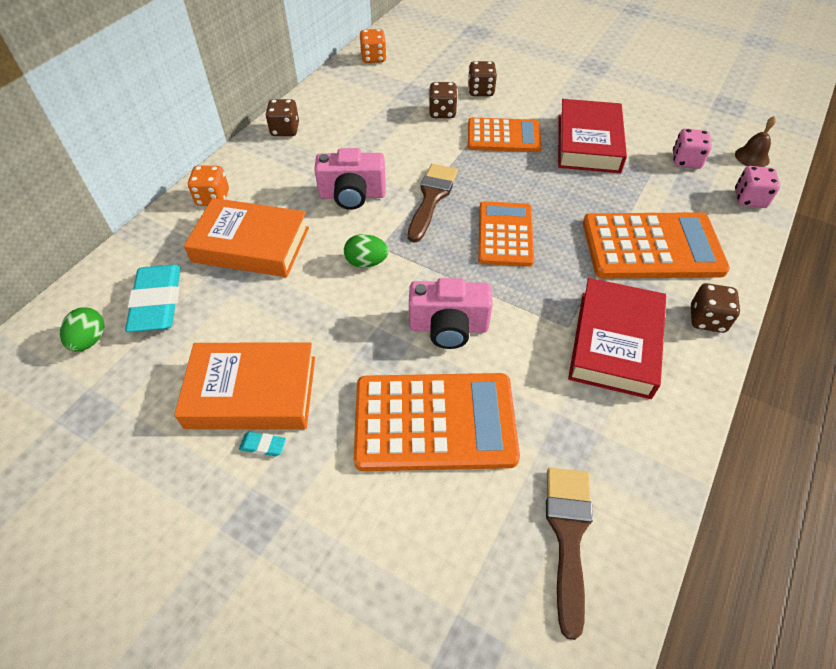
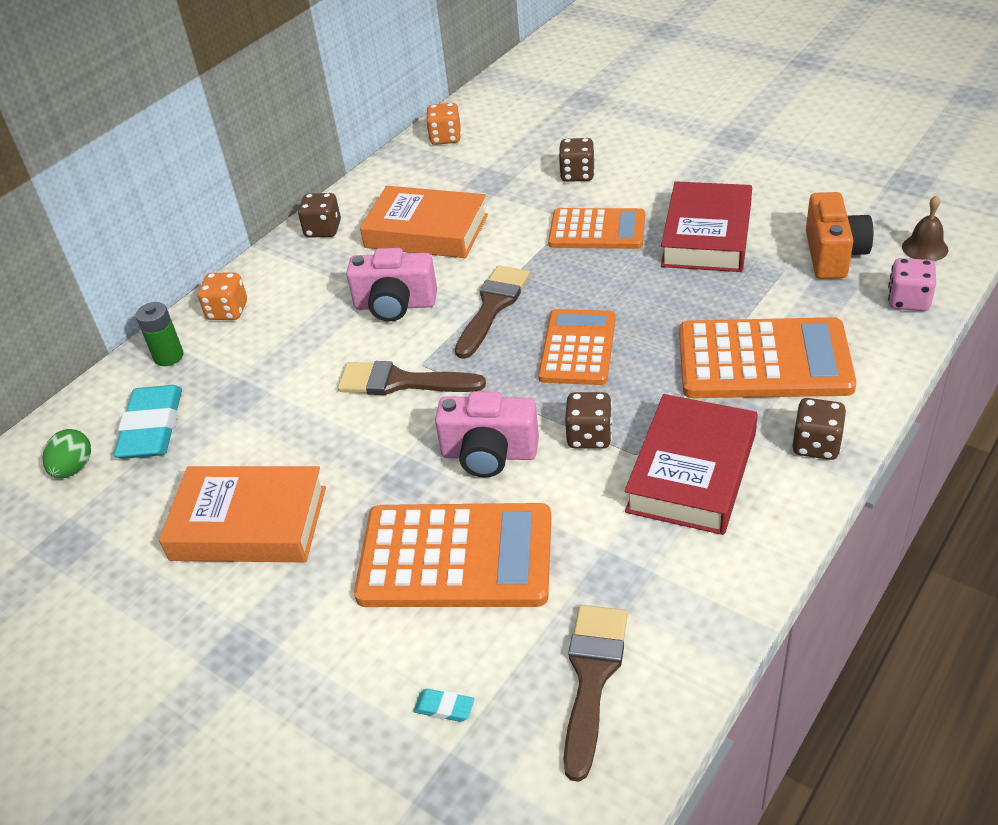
camera: 10 degrees right, 10 degrees down
orange book [184,198,309,277] -> orange book moved to [360,186,488,258]
turquoise eraser [239,432,286,456] -> turquoise eraser moved to [413,689,474,722]
green egg [344,234,388,268] -> brown brush [338,361,486,395]
brown dice [429,82,458,118] -> brown dice moved to [565,392,613,449]
pink dice [673,128,712,169] -> orange camera [806,192,873,279]
none -> green battery [136,302,184,366]

